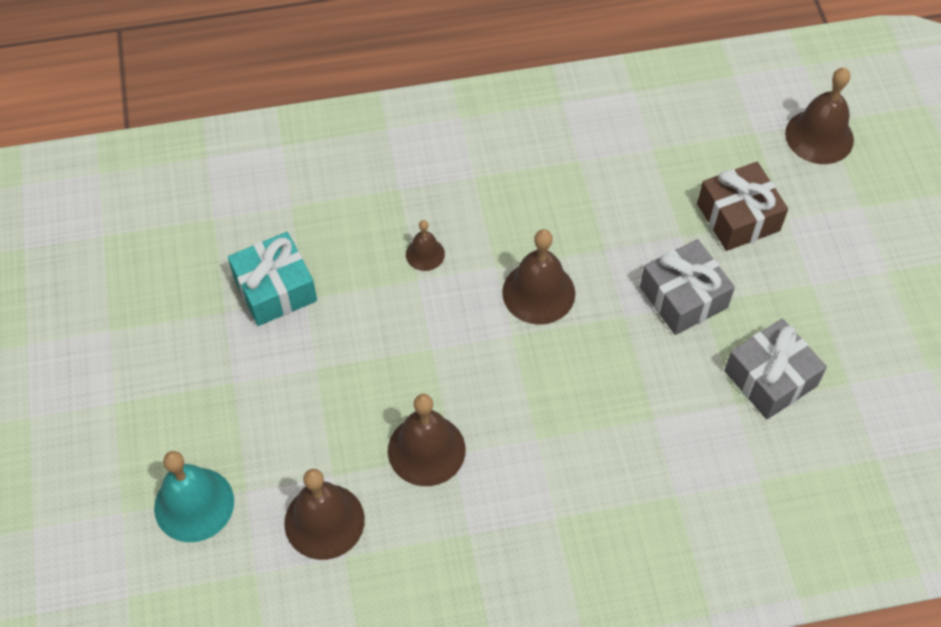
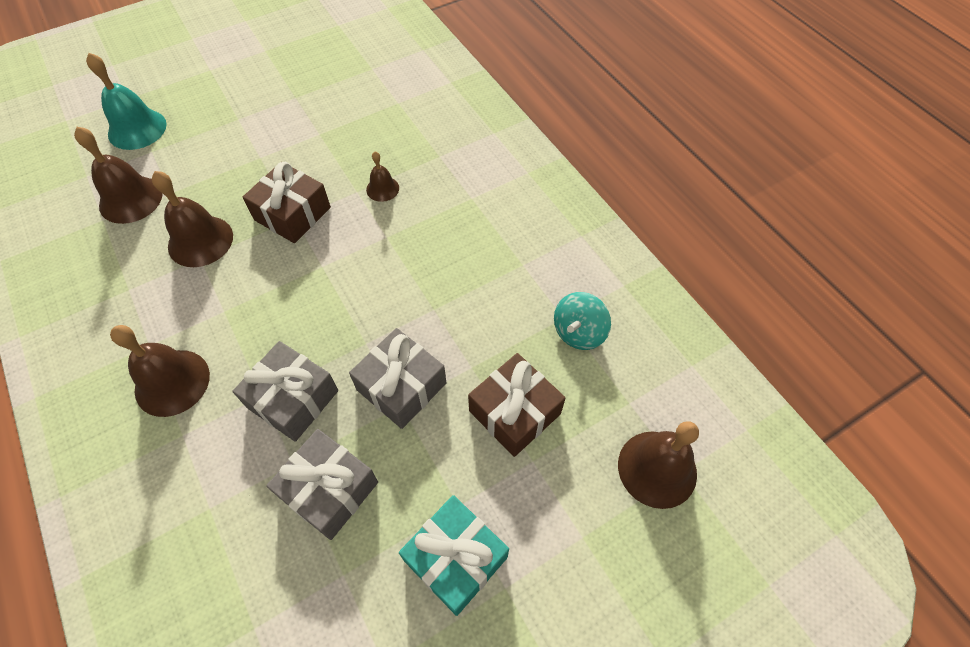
camera: 70 degrees right, 0 degrees up
turquoise gift [228,232,317,326] -> turquoise gift moved to [399,495,509,616]
brown bell [502,229,575,325] -> brown bell moved to [110,325,210,417]
none -> grey gift [232,341,338,442]
none -> brown gift [243,162,331,243]
none -> turquoise spinning top [554,292,611,350]

